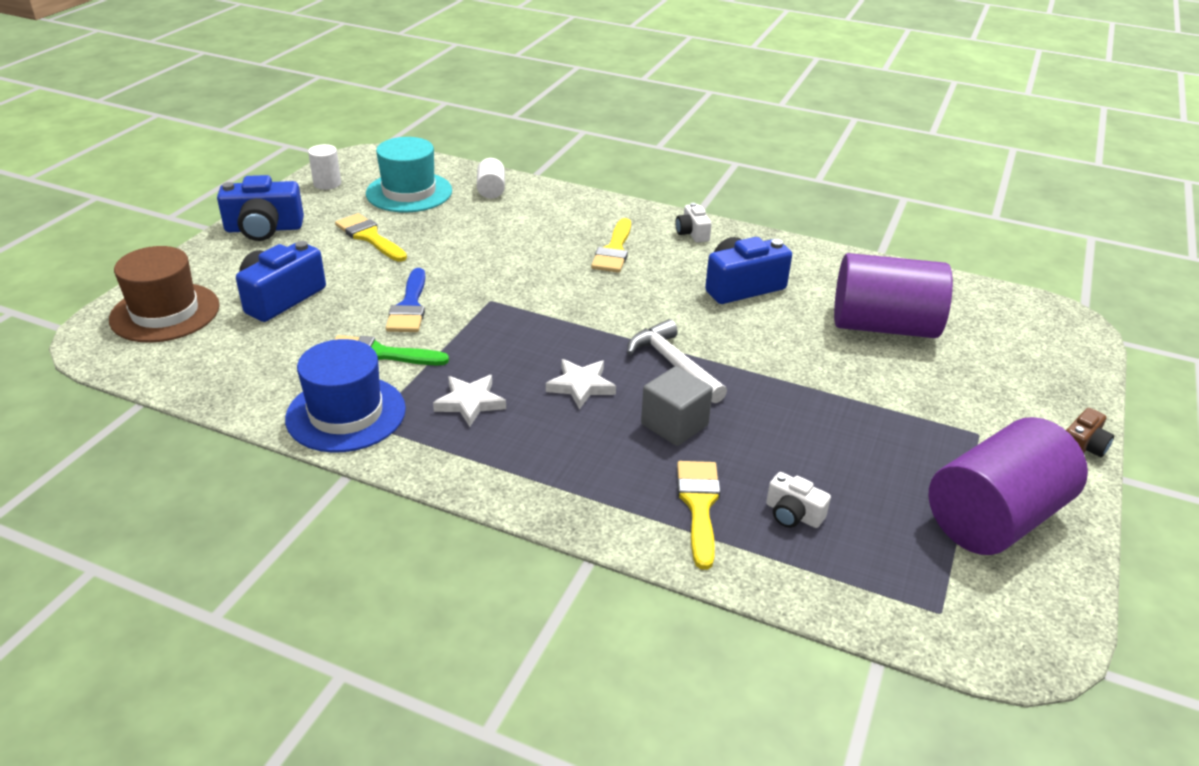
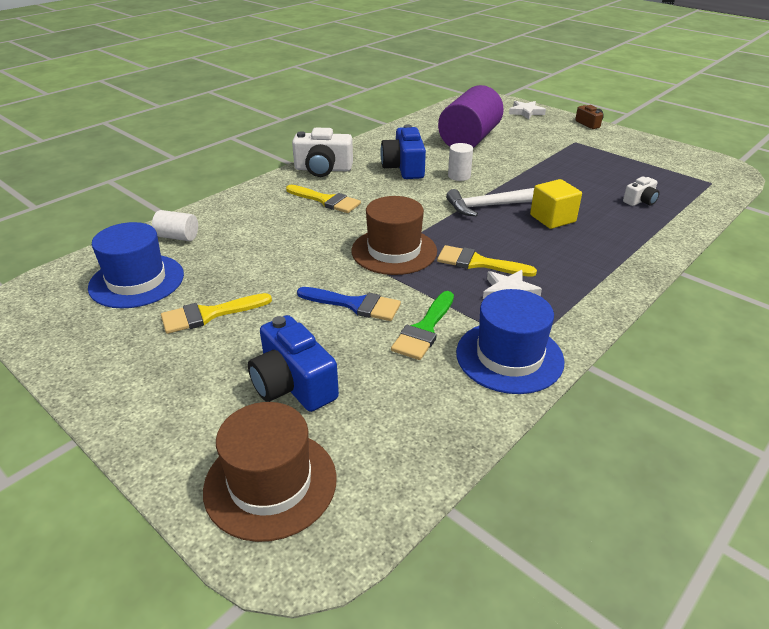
camera: 70 degrees left, 0 degrees up
blue camera [217,175,304,241] -> none
white cylinder [308,144,341,190] -> white cylinder moved to [448,143,473,181]
turquoise hat [366,137,452,212] -> blue hat [88,222,184,308]
white star [546,359,616,409] -> white star moved to [509,101,546,119]
grey cube [641,366,713,446] -> yellow cube [530,179,582,229]
white camera [675,203,712,243] -> white camera [292,128,353,177], size x1.83
yellow brush [677,461,720,570] -> yellow brush moved to [437,245,537,277]
purple cylinder [928,417,1088,555] -> none
none -> brown hat [352,196,437,275]

